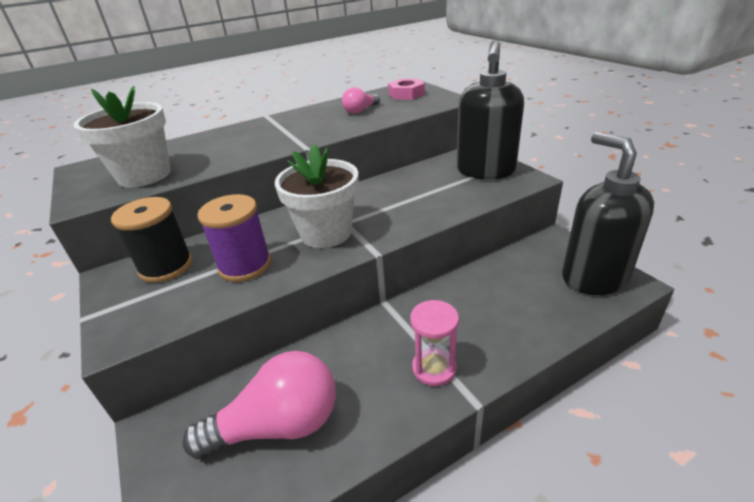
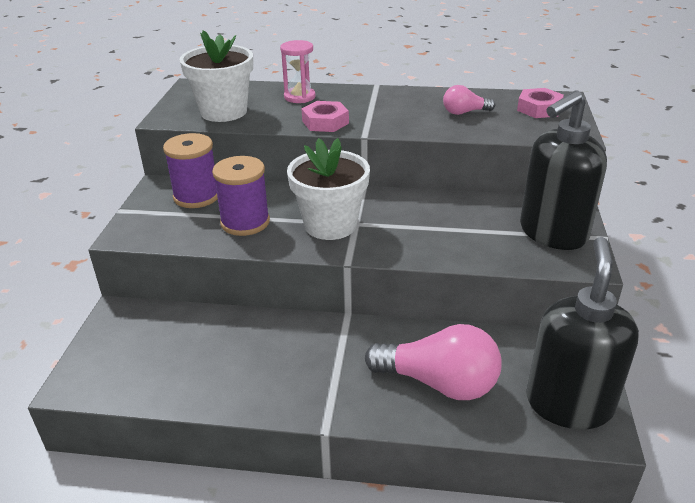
camera: 35 degrees right, 0 degrees up
black spool [111,197,193,283] -> purple spool [163,133,218,208]
pink light bulb [183,351,336,459] -> pink light bulb moved to [365,324,502,400]
pink hourglass [410,300,459,386] -> pink hourglass moved to [280,40,315,103]
none -> pink nut [301,101,349,132]

